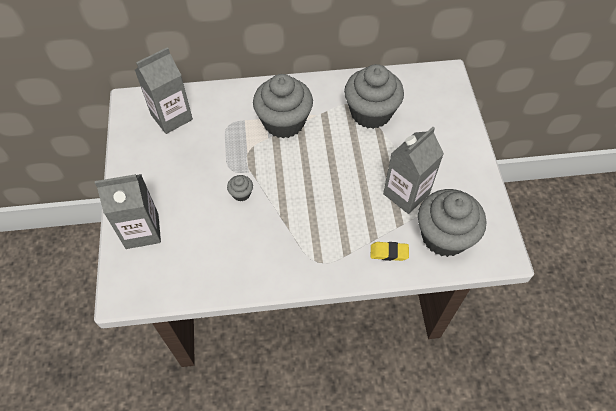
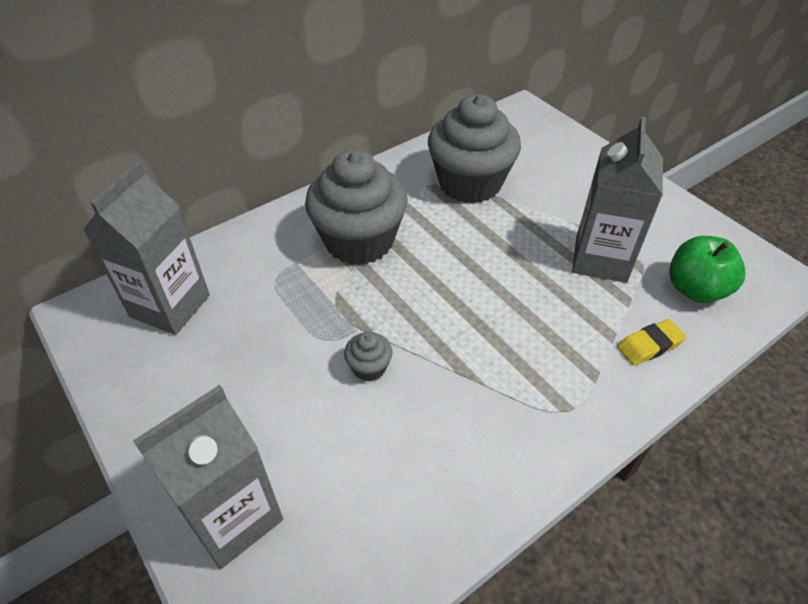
camera: 30 degrees left, 10 degrees down
grey cupcake [418,189,486,257] -> green apple [669,236,745,303]

